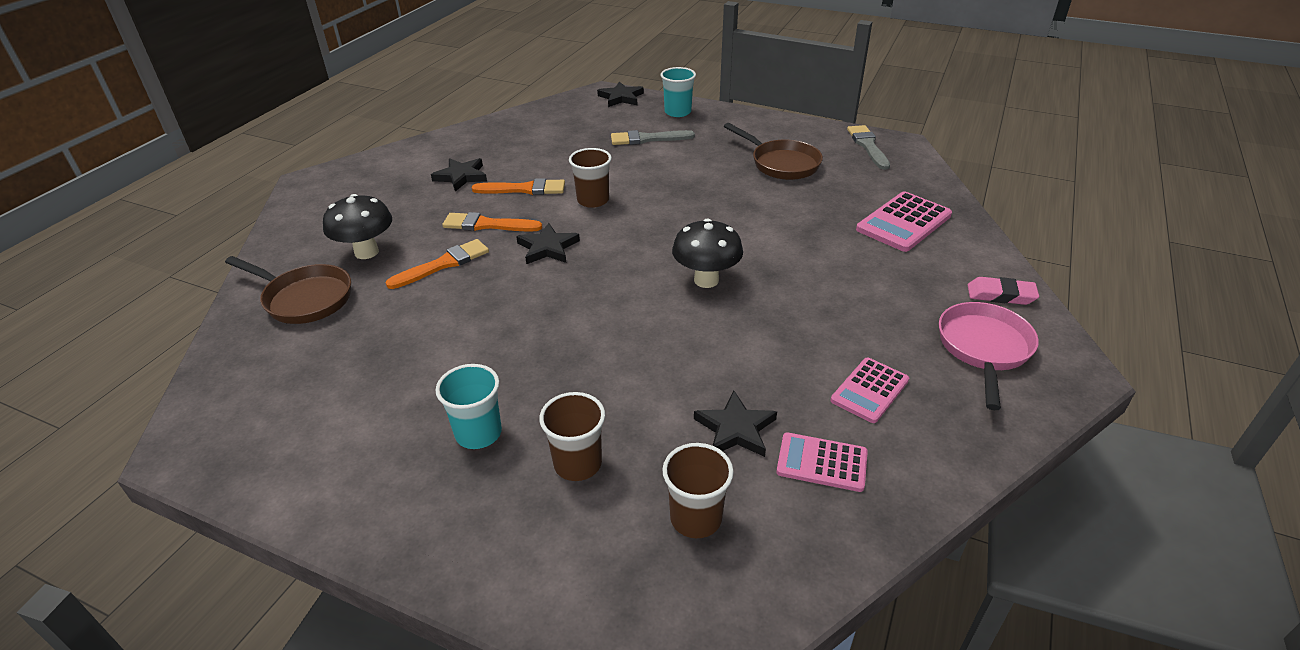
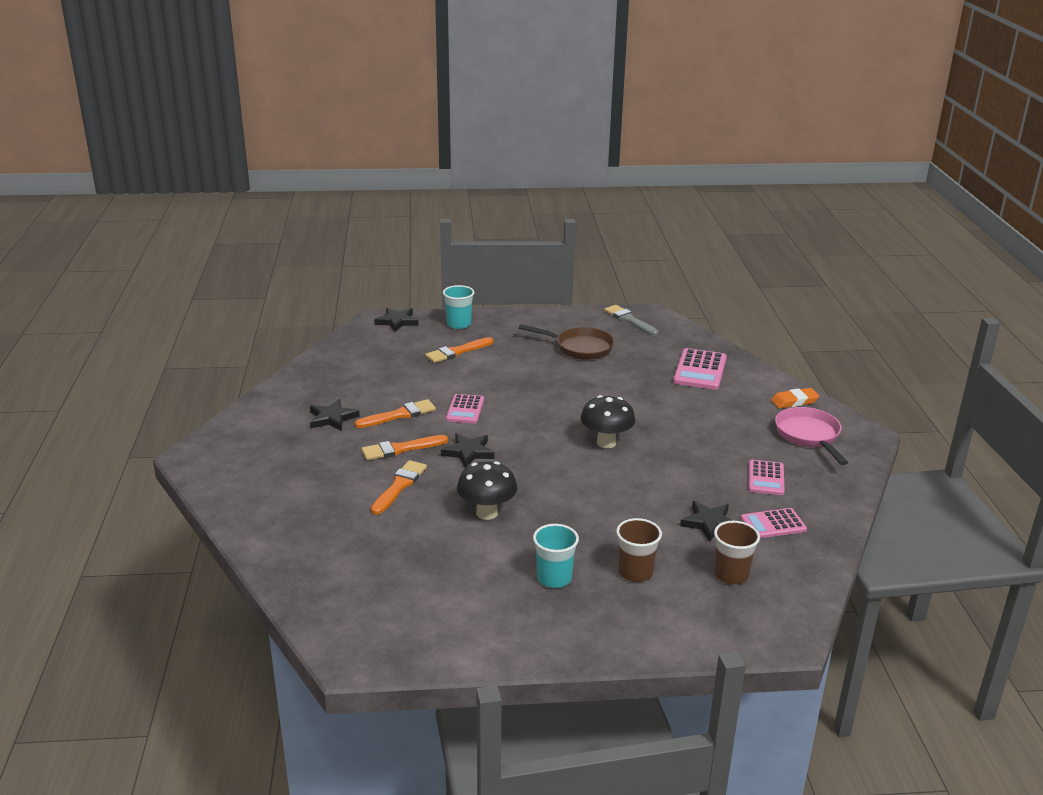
camera: 30 degrees left, 10 degrees down
brown pan [225,256,351,324] -> none
black mushroom [323,194,392,259] -> black mushroom moved to [457,461,517,520]
brown cup [569,148,612,208] -> pink calculator [446,394,484,423]
grey brush [611,130,695,145] -> orange brush [425,337,494,363]
pink eraser [968,277,1039,305] -> orange eraser [771,388,819,409]

